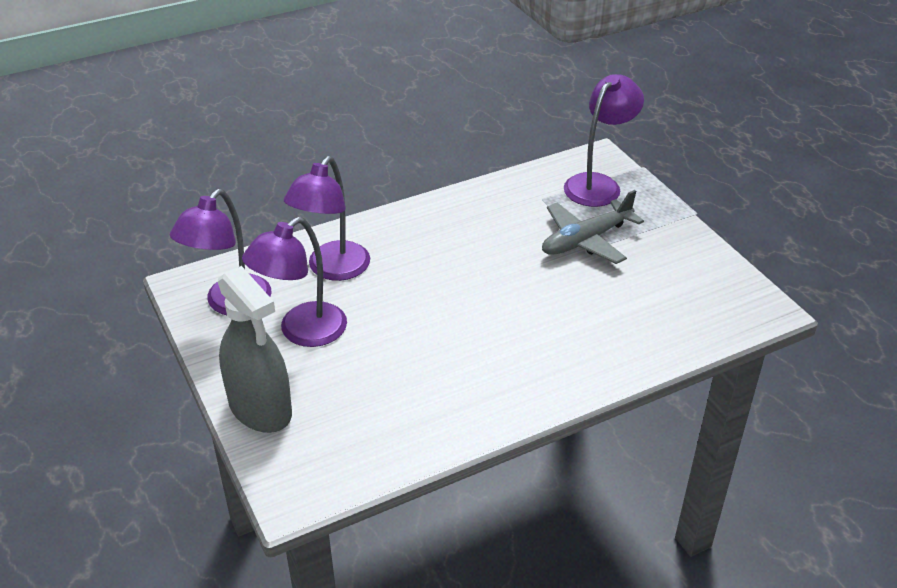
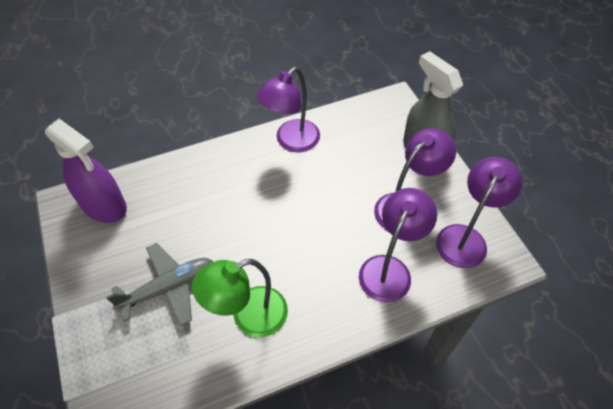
camera: 175 degrees left, 15 degrees up
purple lamp [564,74,644,207] -> purple lamp moved to [256,67,320,152]
none -> purple spray bottle [45,119,127,223]
none -> green lamp [192,259,288,337]

